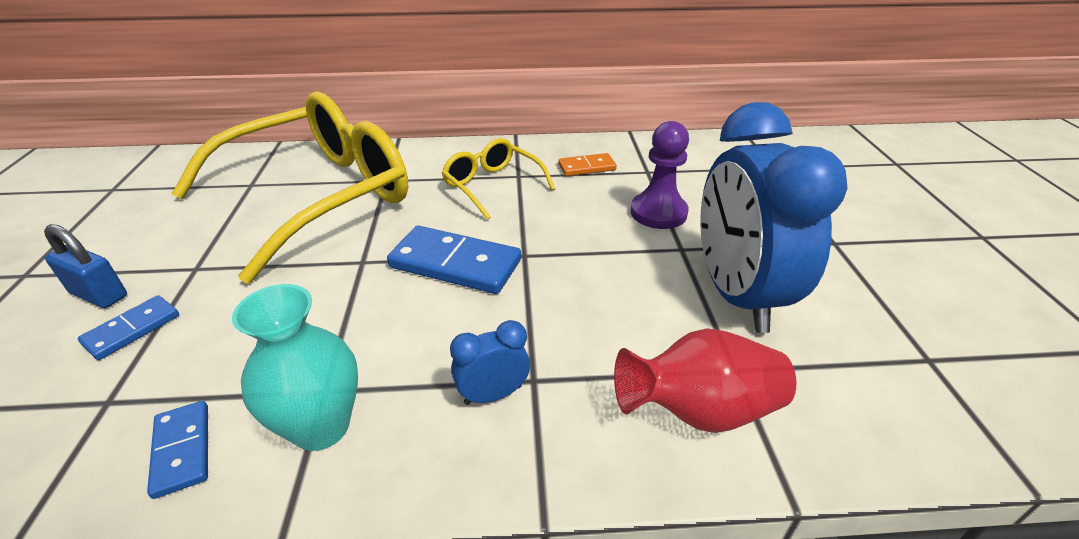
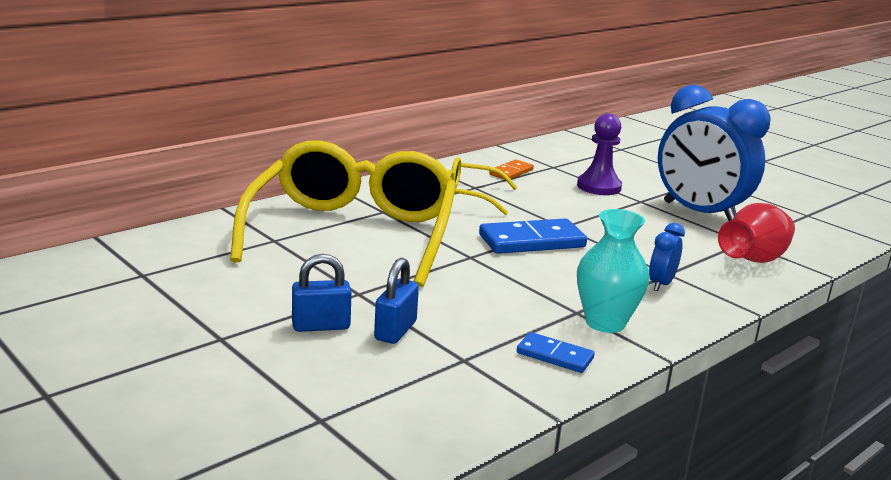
camera: 40 degrees left, 15 degrees down
blue domino [78,295,179,360] -> blue padlock [374,257,419,344]

